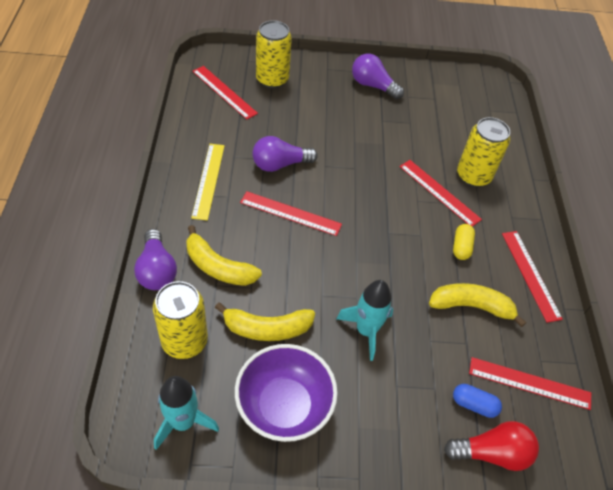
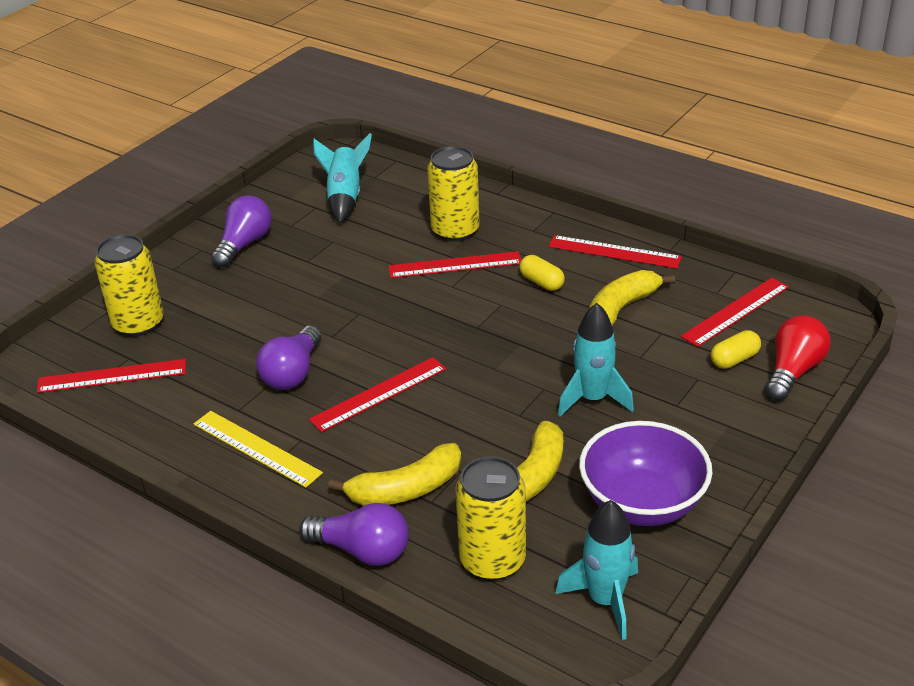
camera: 50 degrees left, 15 degrees down
purple light bulb [352,54,404,99] -> purple light bulb turned 135 degrees clockwise [211,195,272,267]
blue capsule [453,384,502,418] -> yellow capsule [711,330,761,369]
none -> turquoise rocket [313,133,372,224]

